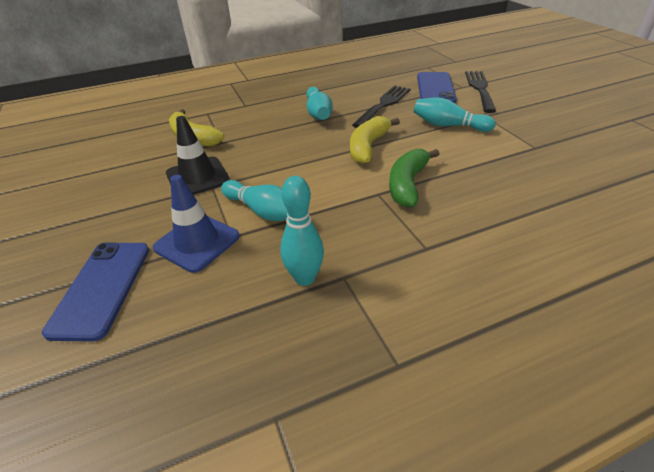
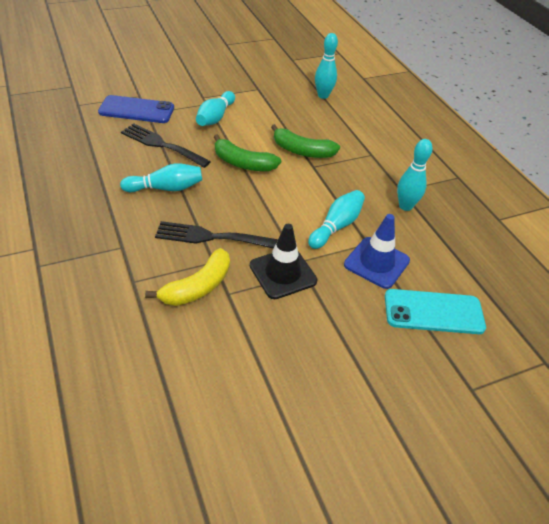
camera: 95 degrees left, 5 degrees up
blue phone [42,243,149,342] -> turquoise phone [385,289,486,334]
yellow banana [350,116,400,164] -> green banana [214,134,281,171]
black fork [465,71,496,113] -> black fork moved to [155,221,278,249]
none -> turquoise bowling pin [315,33,338,99]

